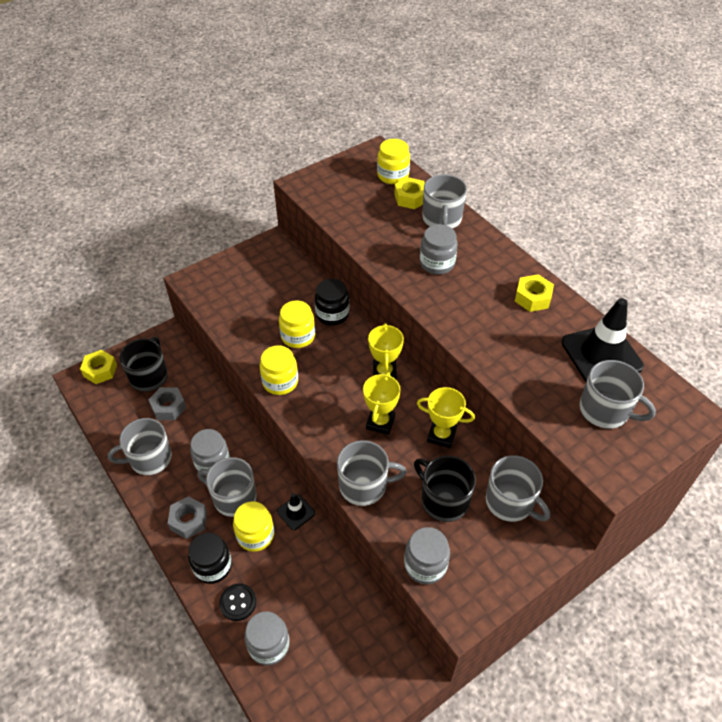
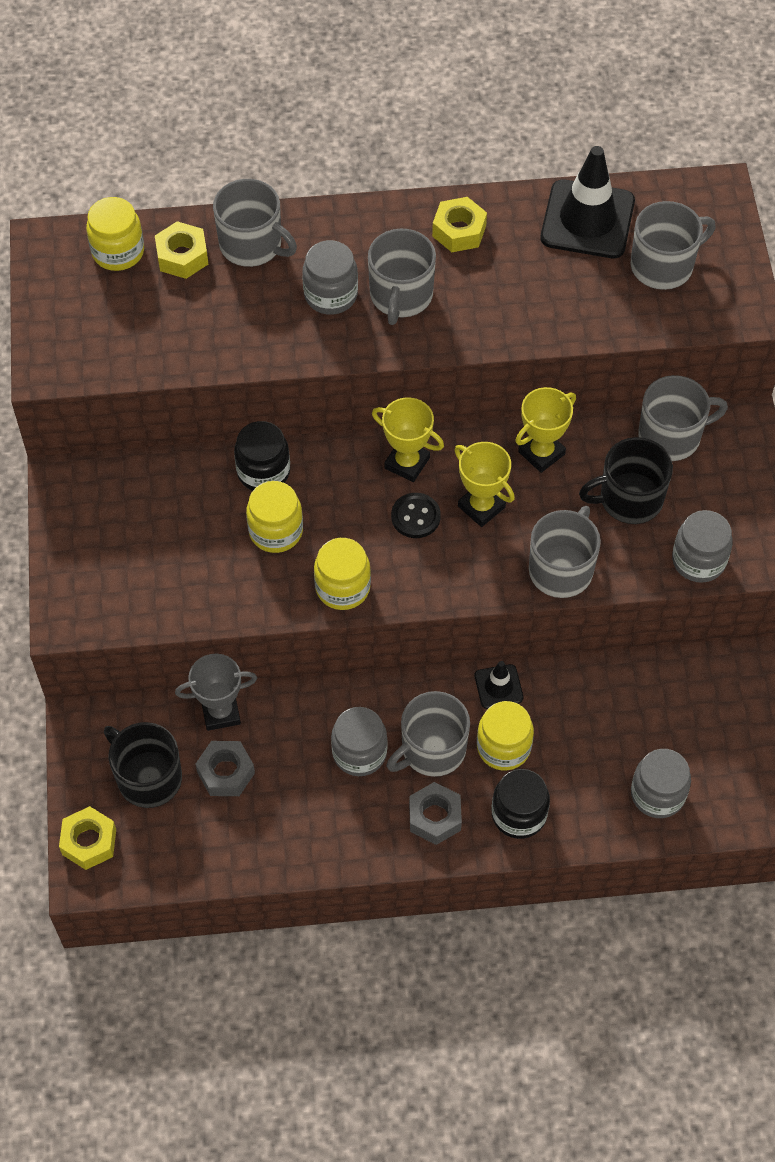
camera: 60 degrees left, 10 degrees up
grey mug [108,418,172,475] -> grey mug moved to [368,229,436,325]
black button [219,583,256,621] -> black button moved to [391,493,441,538]
none -> grey trophy [175,654,257,731]

